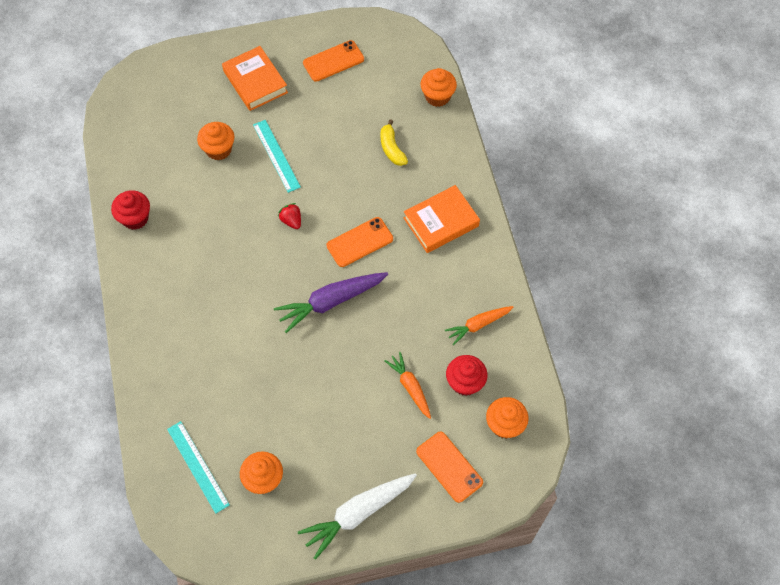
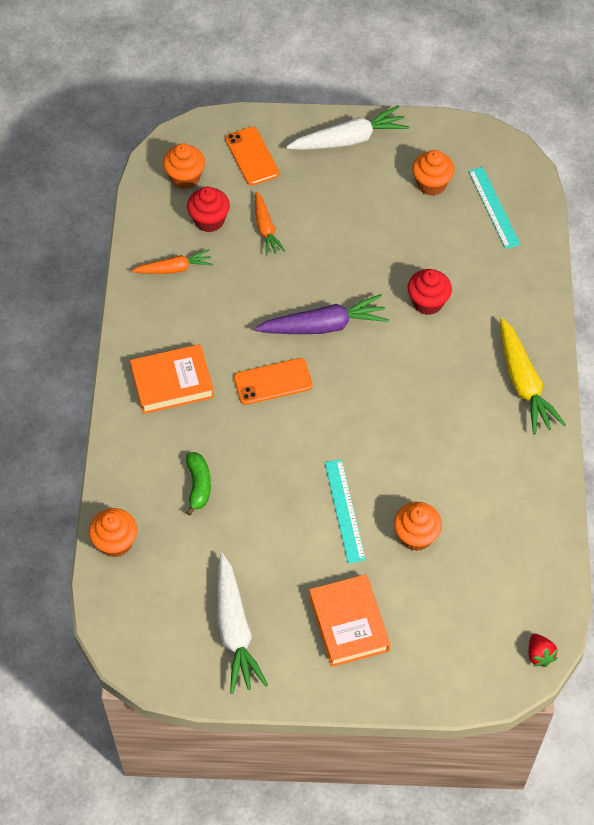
camera: 165 degrees left, 5 degrees down
red cupcake [111,190,150,230] -> red cupcake moved to [407,269,452,315]
red strawberry [278,203,301,229] -> red strawberry moved to [528,634,558,667]
orange phone [303,40,364,82] -> white carrot [217,553,268,694]
yellow banana [380,119,408,166] -> green banana [186,452,211,516]
none -> yellow carrot [500,318,566,434]

